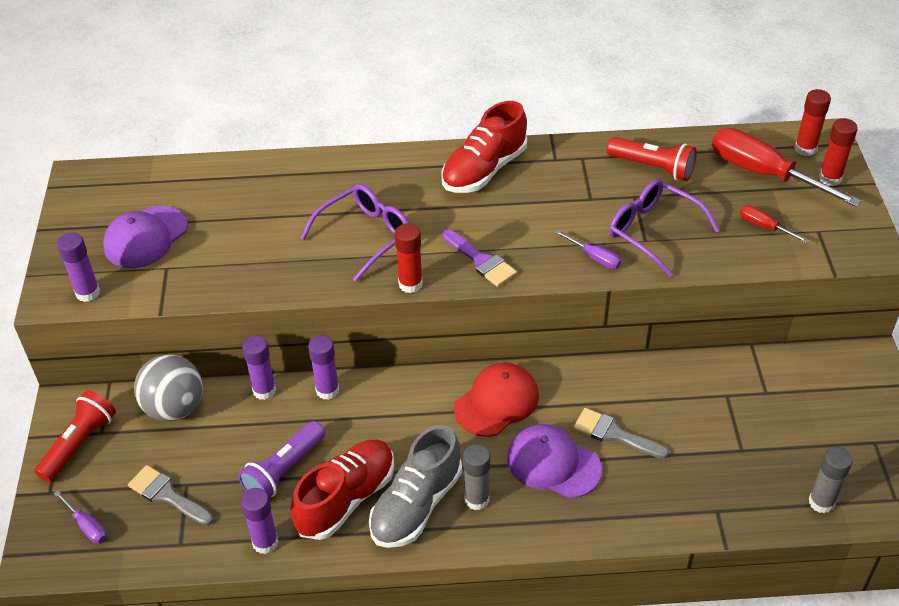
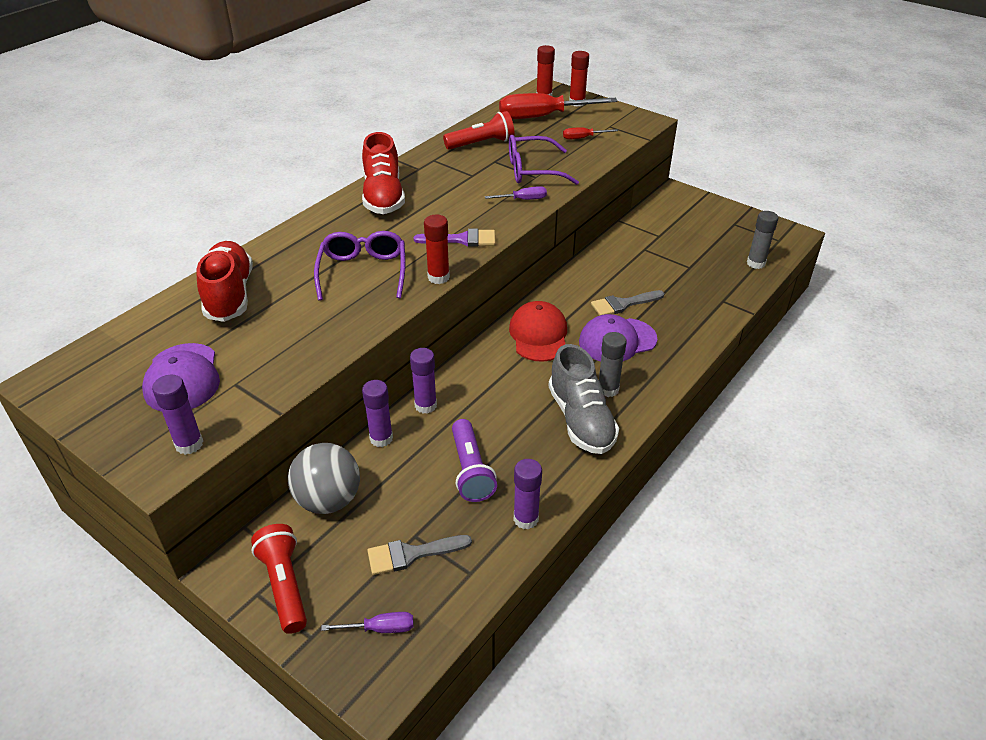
camera: 50 degrees left, 5 degrees down
red shoe [291,440,394,540] -> red shoe moved to [197,241,253,322]

